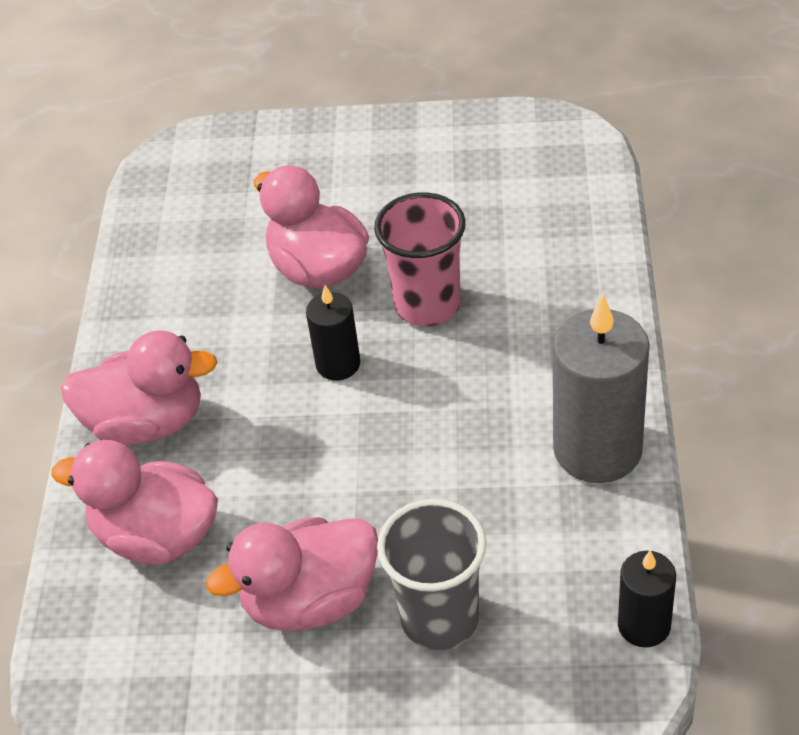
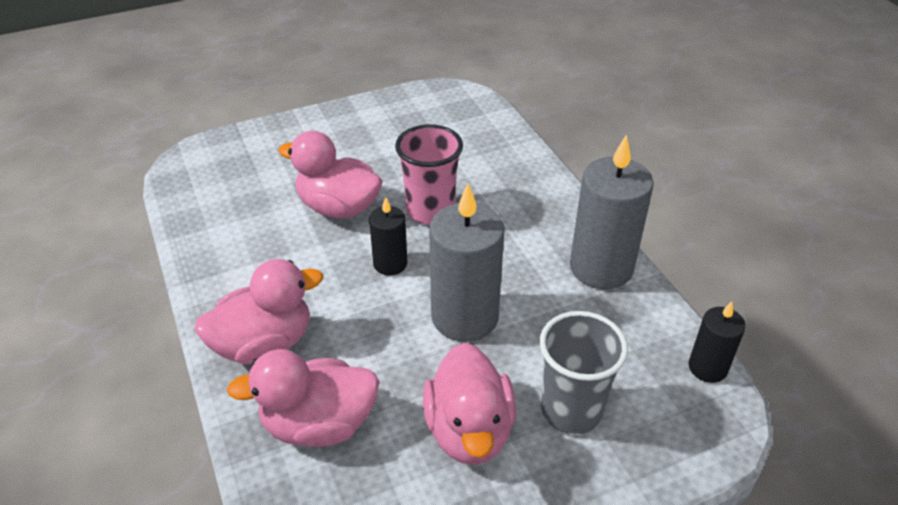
camera: 30 degrees left, 5 degrees down
pink duck [206,517,378,631] -> pink duck turned 45 degrees counterclockwise [423,343,516,465]
none -> grey candle [429,183,505,342]

